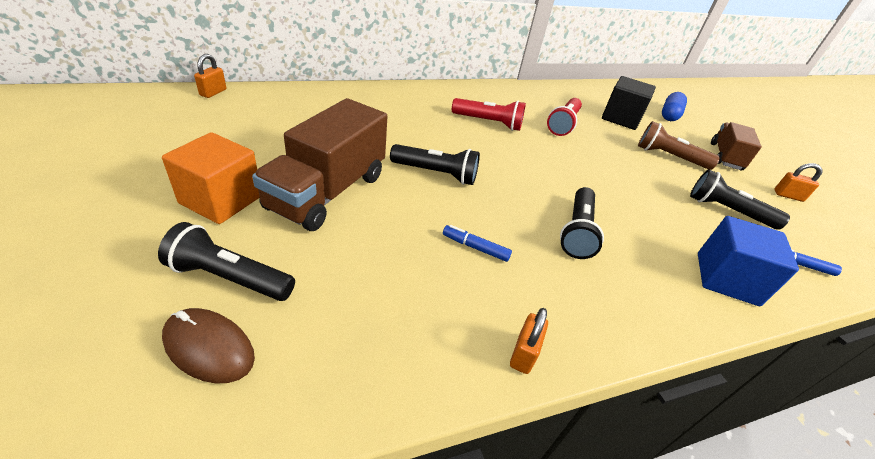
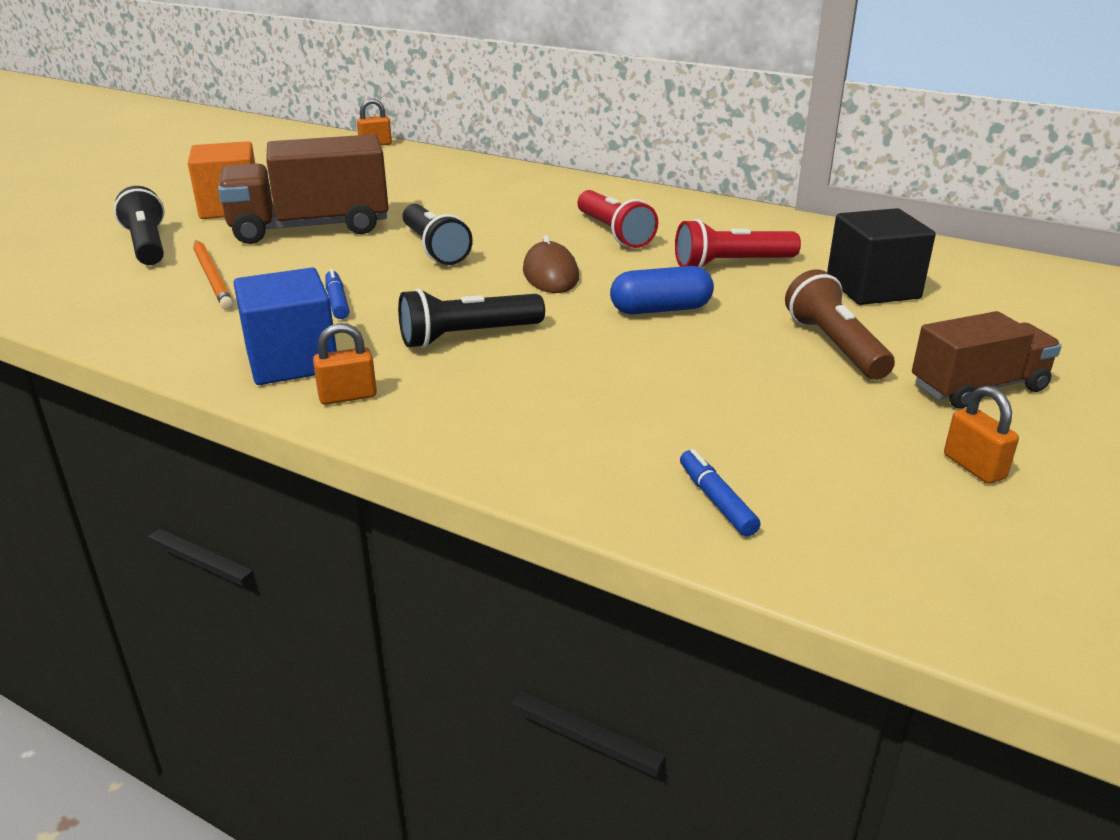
camera: 55 degrees right, 10 degrees down
brown mouse [162,308,255,384] -> brown mouse moved to [523,235,579,293]
orange padlock [510,308,548,374] -> orange padlock moved to [313,323,377,405]
blue capsule [662,92,687,121] -> blue capsule moved to [610,266,714,314]
black flashlight [690,169,790,229] -> none
blue cube [698,216,799,306] -> blue cube moved to [233,267,337,385]
none -> orange pencil [193,240,234,310]

